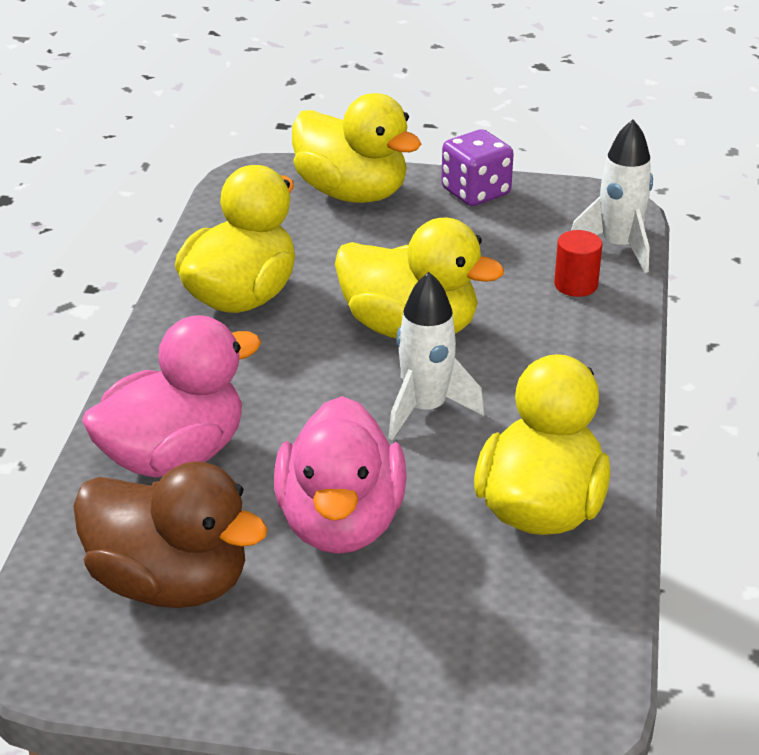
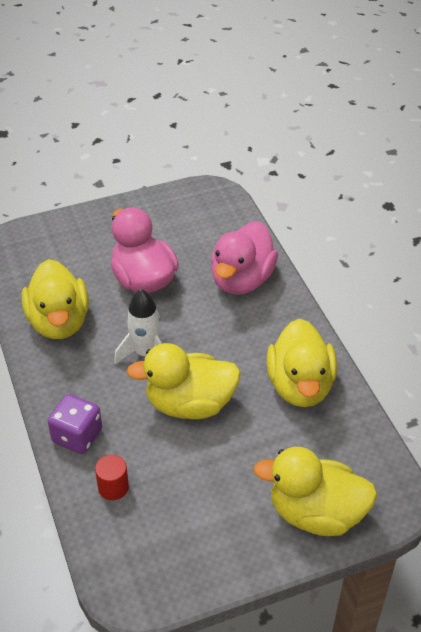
camera: 150 degrees right, 10 degrees up
brown duck [73,462,268,608] -> none
purple dice [441,129,514,206] -> purple dice moved to [48,394,102,454]
white rocket [571,119,653,273] -> none

